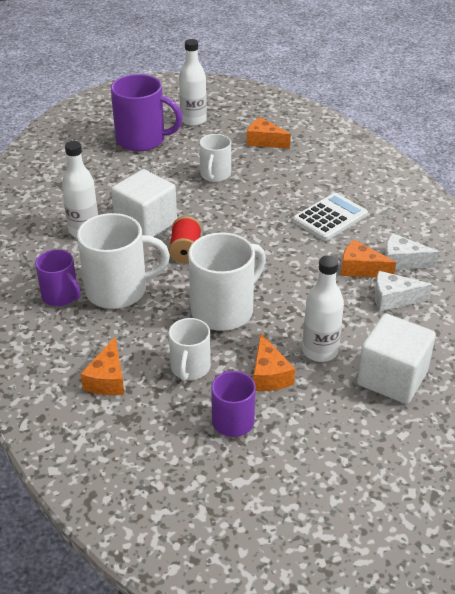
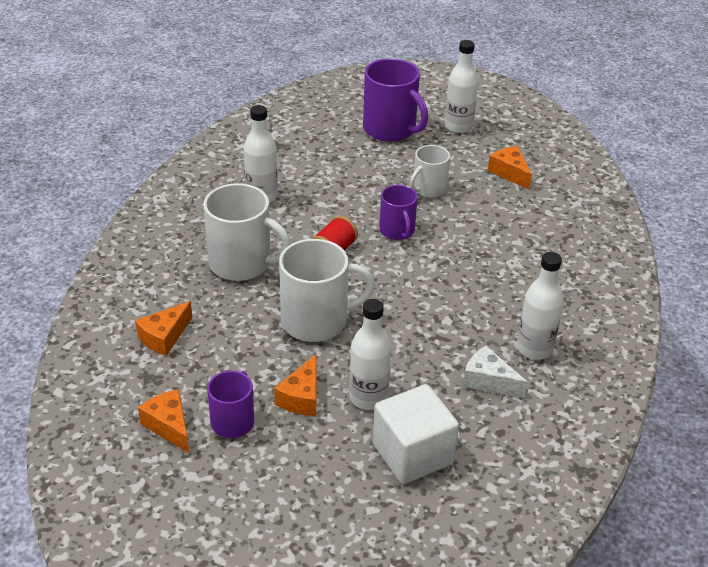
camera: 30 degrees right, 0 degrees up
purple mug [35,250,81,306] -> purple mug moved to [379,185,418,240]
white cube [111,169,177,237] -> none
white mug [169,318,211,381] -> none
white calculator [293,193,368,241] -> none
orange cheese [341,240,396,277] -> orange cheese moved to [138,389,189,453]
white cheese [385,233,439,270] -> white bottle [517,252,564,360]

